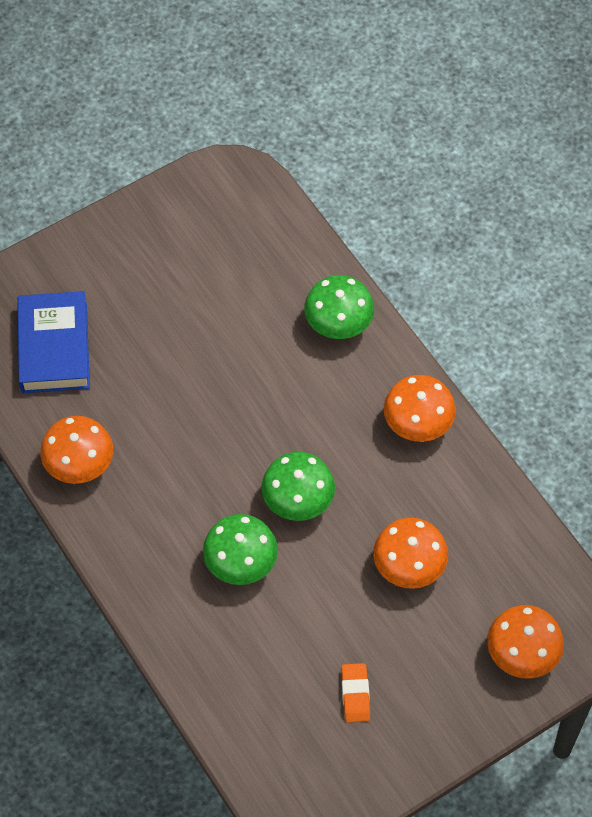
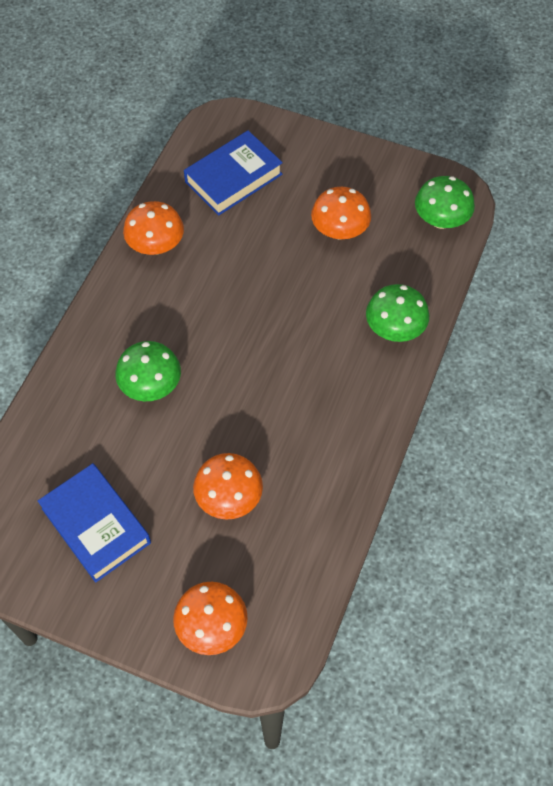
camera: 55 degrees right, 0 degrees up
green mushroom [261,452,335,521] -> green mushroom moved to [415,176,475,229]
orange eraser [341,663,370,723] -> blue book [38,463,151,583]
orange mushroom [384,375,456,442] -> orange mushroom moved to [311,187,371,240]

